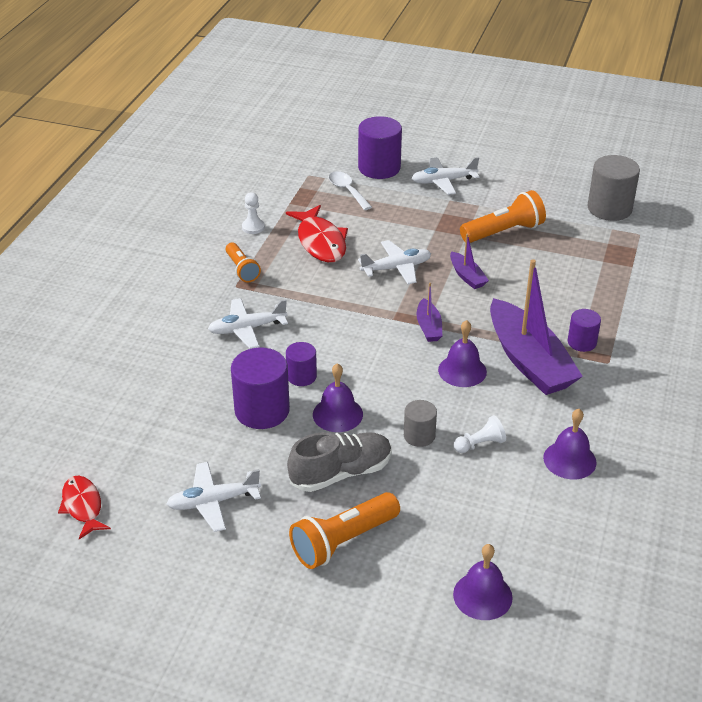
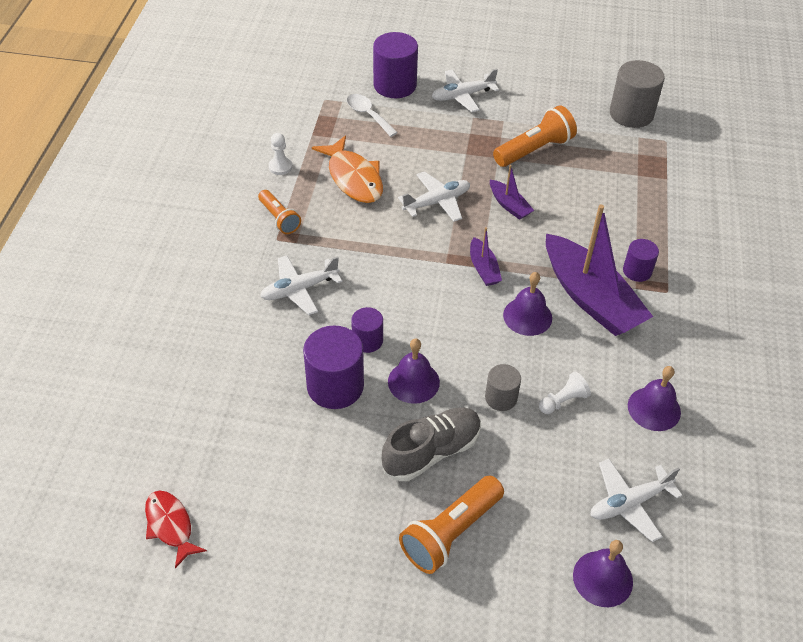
camera: 10 degrees left, 10 degrees up
white plane [167,462,261,532] -> white plane moved to [590,459,683,542]
red fish [286,205,348,262] -> orange fish [312,136,383,203]

